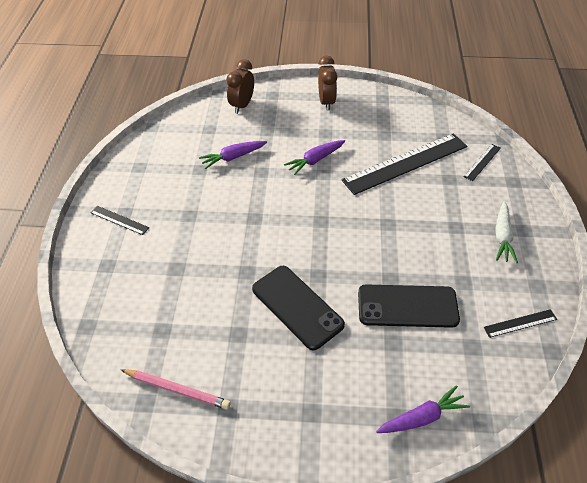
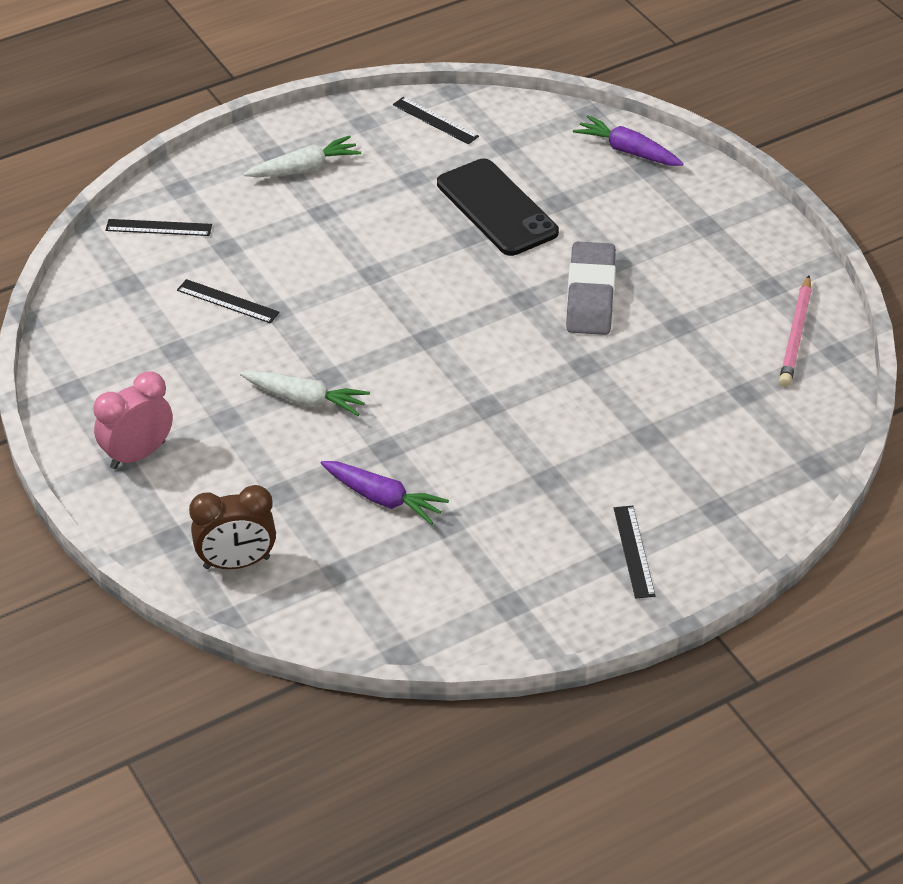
camera: 125 degrees left, 5 degrees down
pink pencil [121,369,231,410] -> pink pencil turned 150 degrees counterclockwise [779,275,812,387]
black phone [252,266,345,350] -> grey eraser [566,242,616,335]
purple carrot [284,140,345,175] -> white carrot [240,370,370,416]
brown clock [318,56,337,111] -> pink clock [93,371,173,469]
black ruler [342,133,467,195] -> black ruler [177,279,280,323], size x0.44

